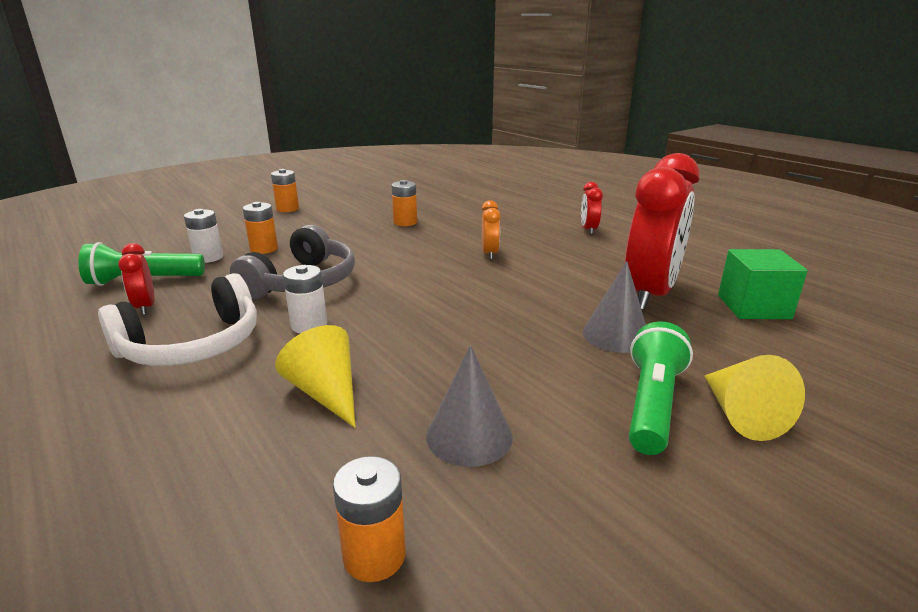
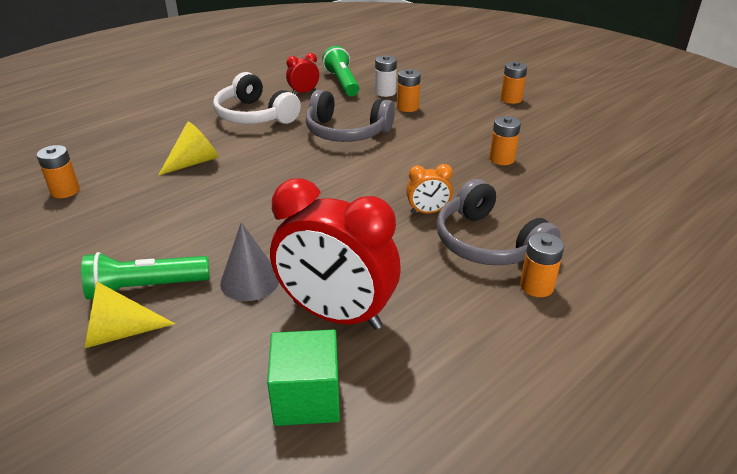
camera: 85 degrees right, 10 degrees up
white battery [283,265,327,334] -> none
grey cone [426,345,513,467] -> none
red clock [581,182,603,235] -> orange battery [520,233,564,297]
green flashlight [629,321,693,455] -> green flashlight turned 150 degrees clockwise [81,252,210,300]
none -> grey headphones [437,179,561,265]

